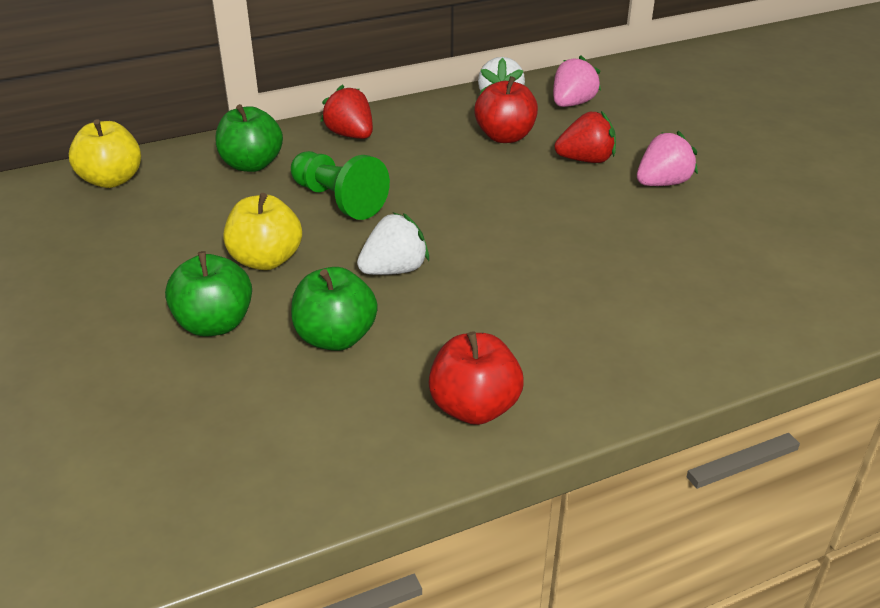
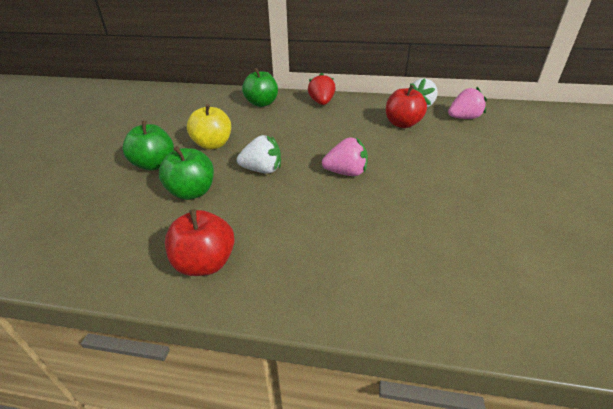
camera: 35 degrees right, 0 degrees up
yellow apple [69,119,141,188] -> none
green pawn [291,151,390,220] -> none
red strawberry [554,111,616,163] -> none
pink strawberry [637,131,698,186] -> pink strawberry moved to [322,137,368,176]

